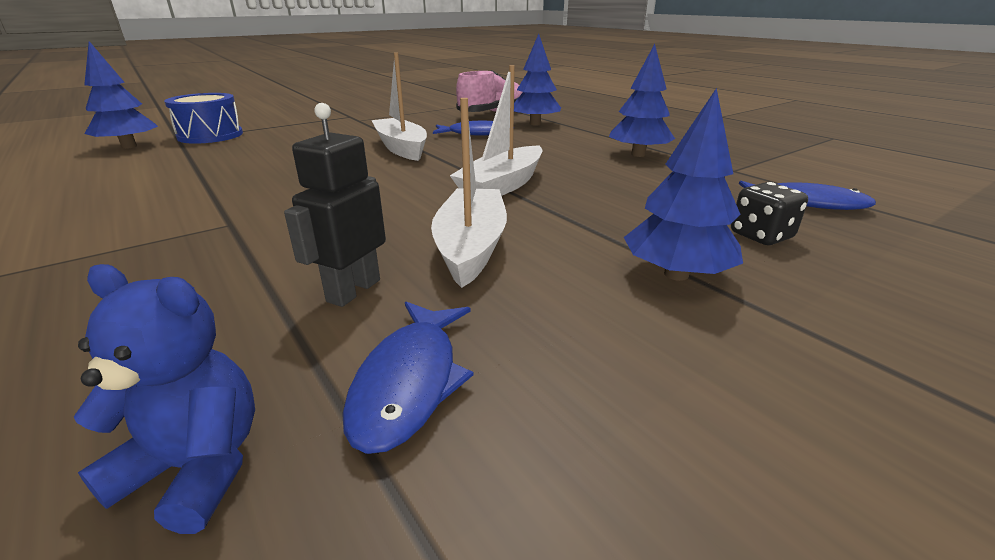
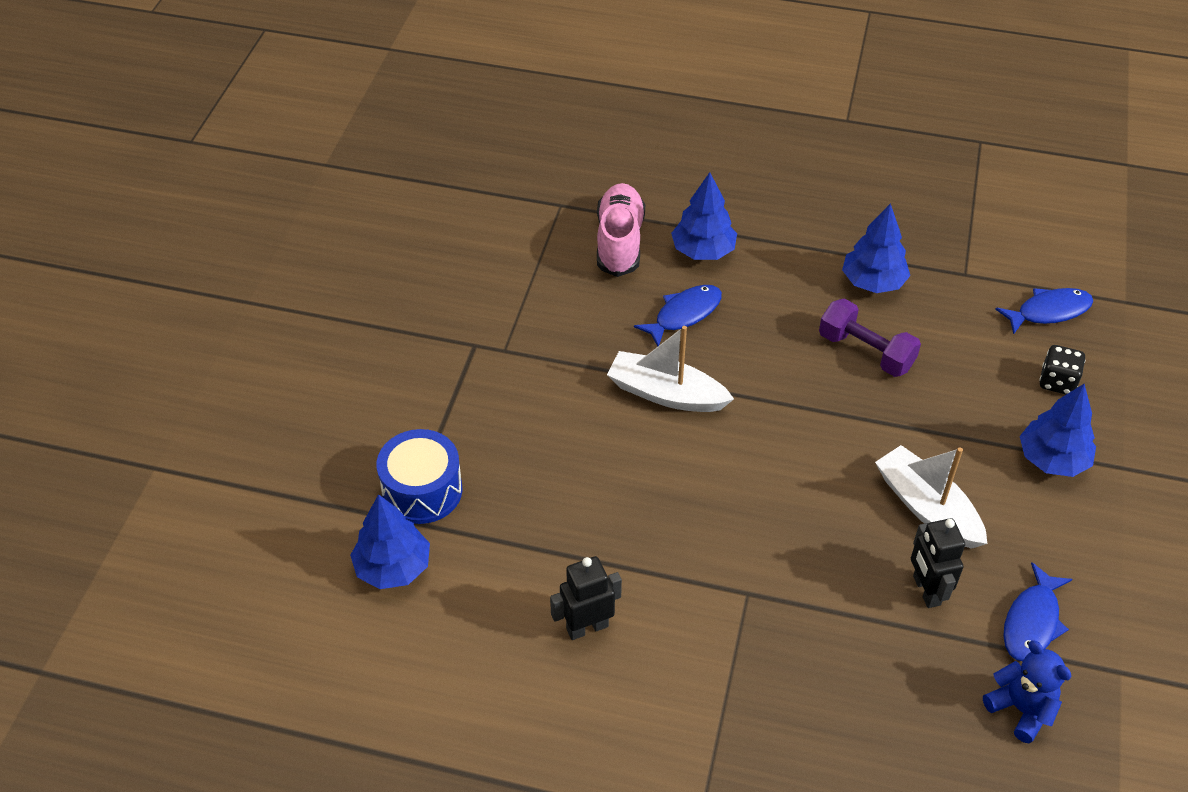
camera: 40 degrees left, 20 degrees up
blue teddy bear [74,264,255,534] -> blue teddy bear turned 75 degrees clockwise [983,640,1071,743]
blue fish [342,302,474,454] -> blue fish turned 60 degrees clockwise [1003,562,1073,661]
white boat [450,65,542,196] -> none
none -> black robot [550,556,622,640]
none -> purple dumbbell [819,299,921,377]

